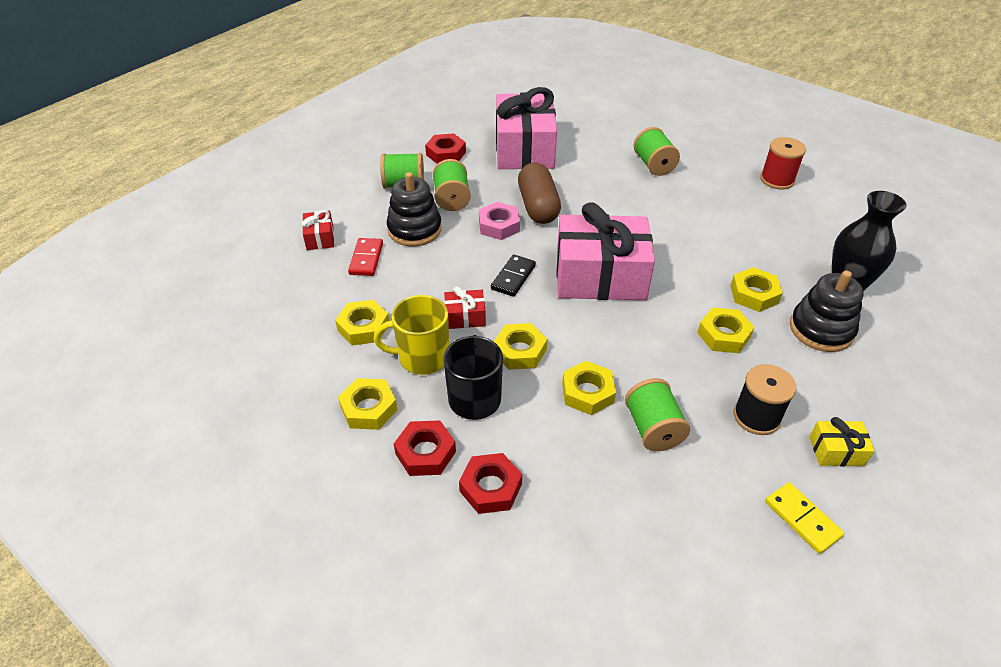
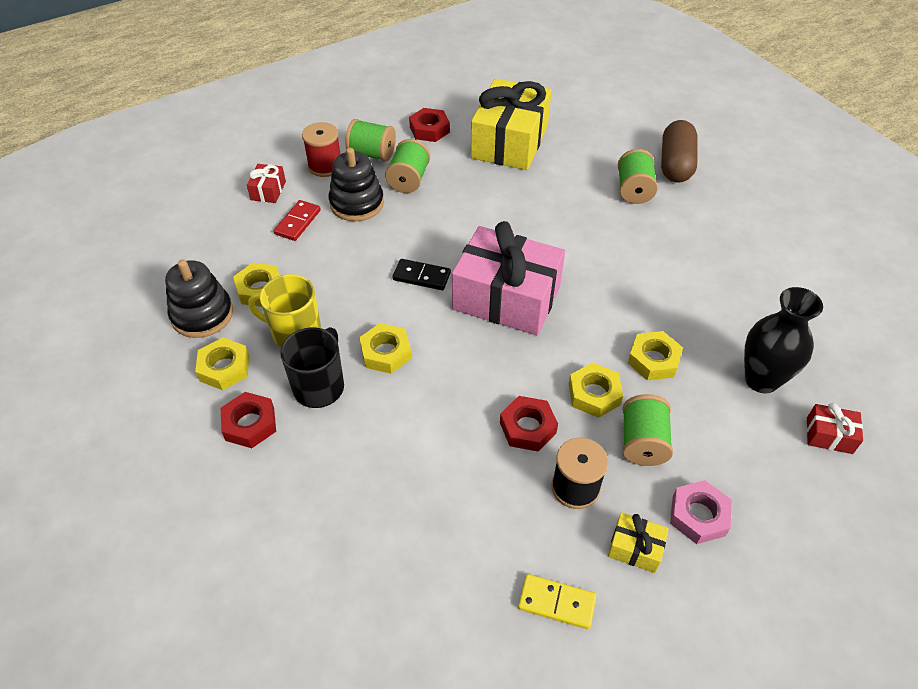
camera: 20 degrees right, 5 degrees up
red gift [444,287,486,329] -> red gift moved to [807,403,863,454]
red nut [459,453,522,514] -> red nut moved to [500,396,558,452]
pink nut [479,202,520,240] -> pink nut moved to [670,480,732,544]
black domino [491,254,536,297] -> black domino turned 60 degrees clockwise [393,259,451,290]
pink gift [496,87,557,169] -> yellow gift [471,78,551,170]
brown capsule [518,163,561,224] -> brown capsule moved to [661,120,697,182]
yellow nut [562,361,616,415] -> none
green spool [625,378,690,451] -> green spool moved to [623,394,673,466]
red spool [760,137,806,190] -> red spool moved to [302,122,341,177]
yellow domino [765,482,844,554] -> yellow domino turned 60 degrees counterclockwise [518,574,596,629]
black stacking toy [790,271,864,352] -> black stacking toy moved to [165,259,233,338]

